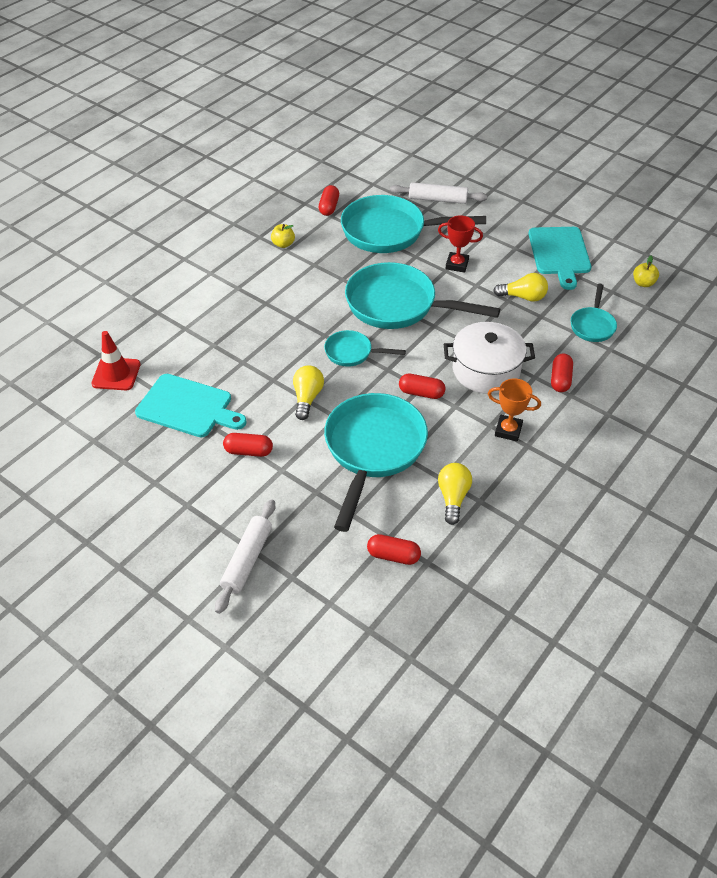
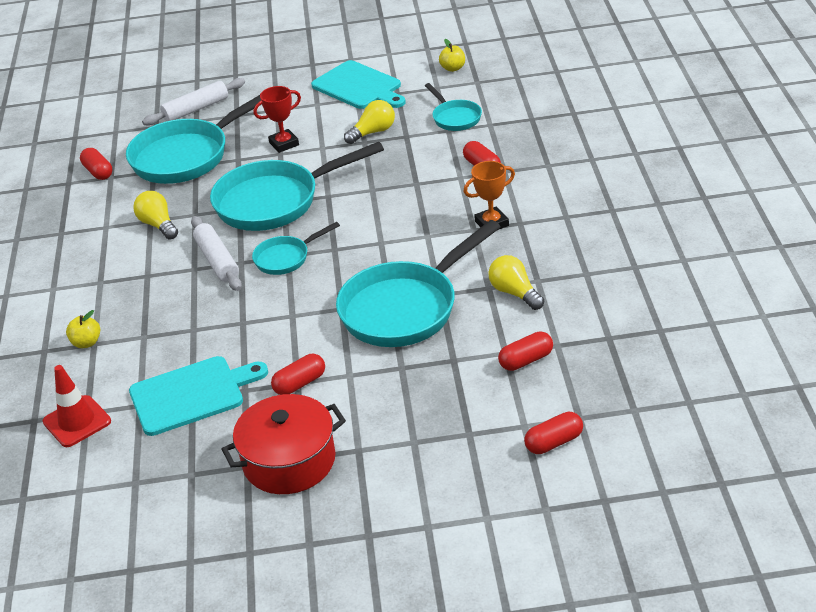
camera: 40 degrees left, 10 degrees down
white rolling pin [215,499,275,614] -> white rolling pin moved to [191,216,242,291]
yellow apple [271,224,295,248] -> yellow apple moved to [66,310,100,348]
yellow light bulb [293,365,324,420] -> yellow light bulb moved to [133,191,178,240]
turquoise pan [324,393,428,532] -> turquoise pan turned 105 degrees counterclockwise [336,220,500,347]
red capsule [399,374,445,399] -> red capsule moved to [524,412,583,454]
white pot [444,322,535,394] -> none
none -> red pot [221,394,346,494]

